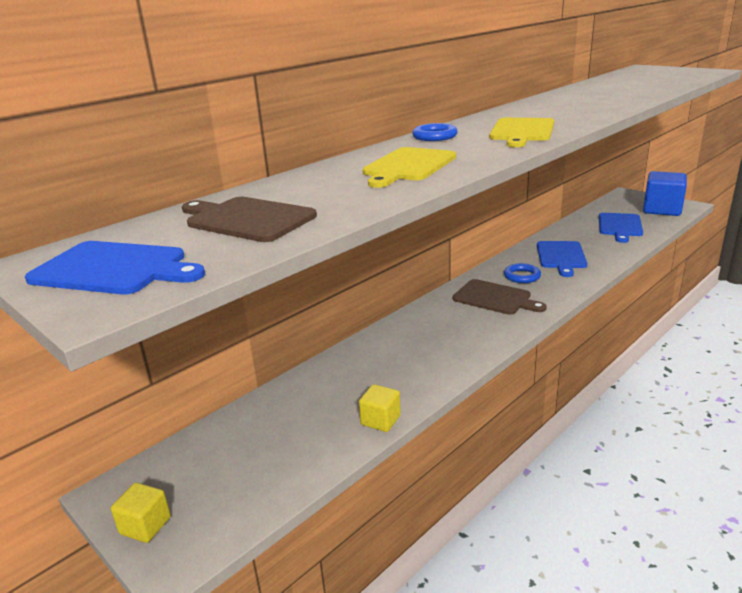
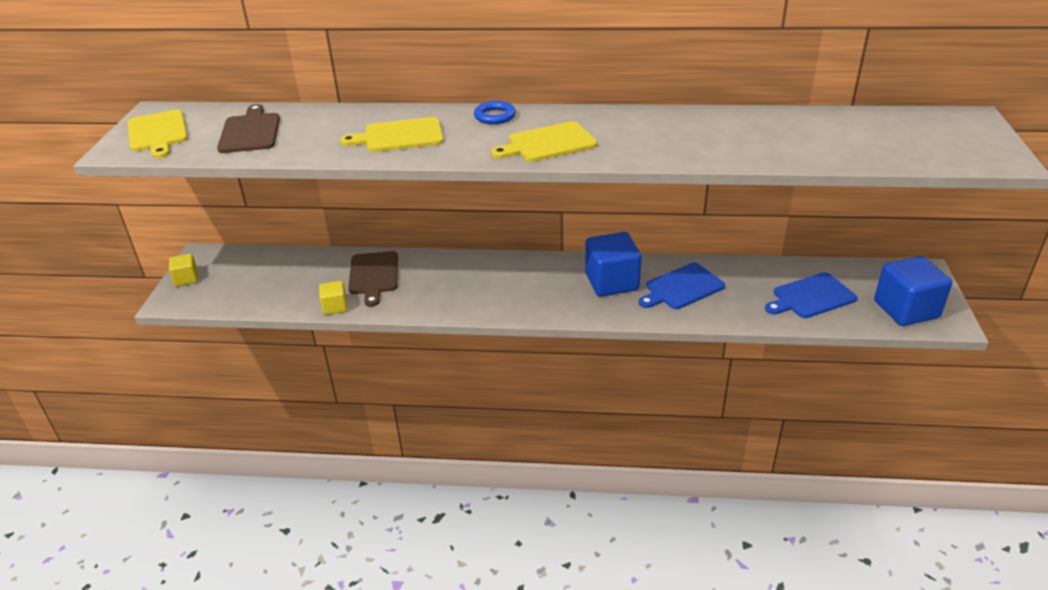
camera: 50 degrees right, 10 degrees up
blue cutting board [25,241,205,294] -> yellow cutting board [128,110,188,158]
brown cutting board [453,279,547,315] -> brown cutting board moved to [348,251,398,307]
blue ring [504,263,541,283] -> blue cube [585,232,641,297]

